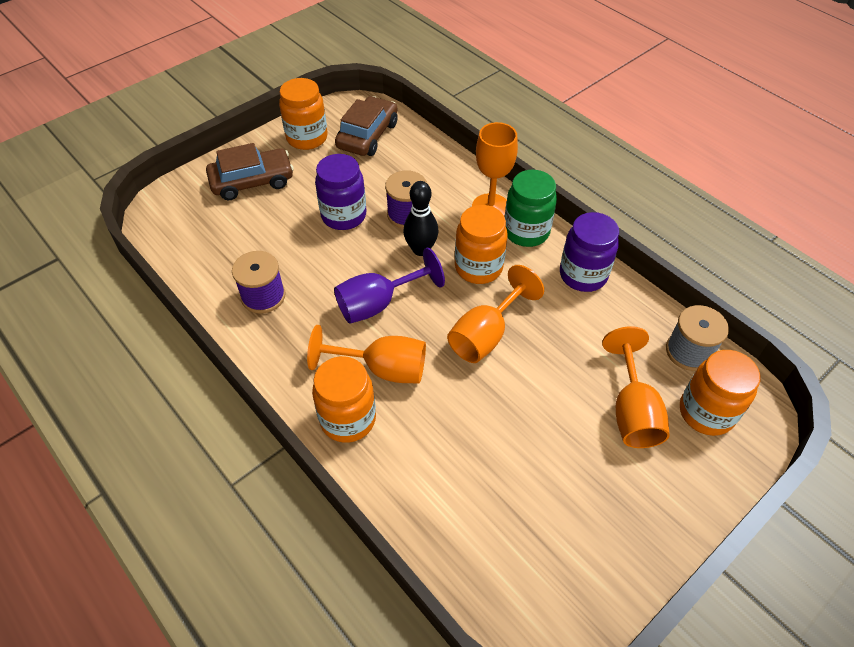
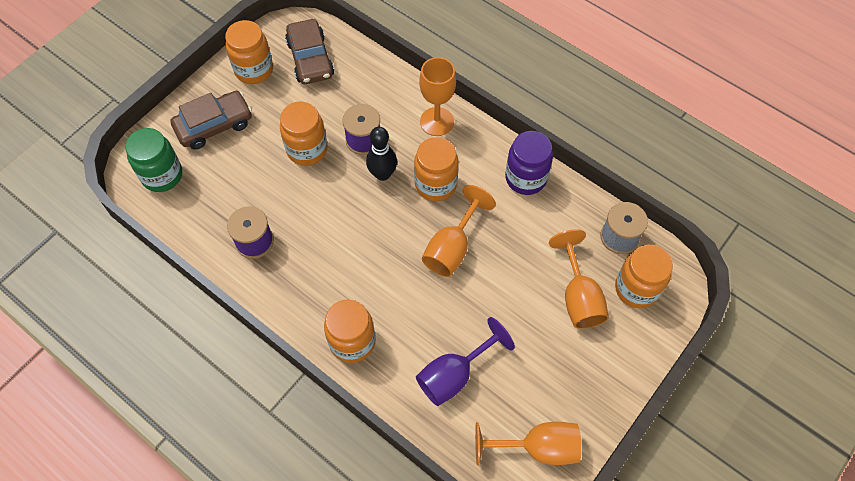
camera: 10 degrees left, 10 degrees up
orange goblet [307,325,426,383] -> orange goblet moved to [475,422,581,466]
purple jar [315,154,366,230] -> orange jar [280,101,327,166]
purple goblet [334,247,445,324] -> purple goblet moved to [416,317,515,406]
brown car [335,96,398,156] -> brown car turned 150 degrees clockwise [285,19,334,84]
green jar [505,170,557,247] -> green jar moved to [125,128,182,192]

